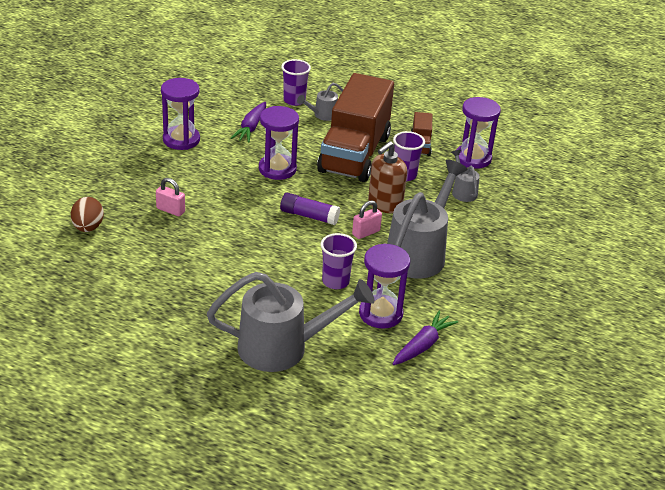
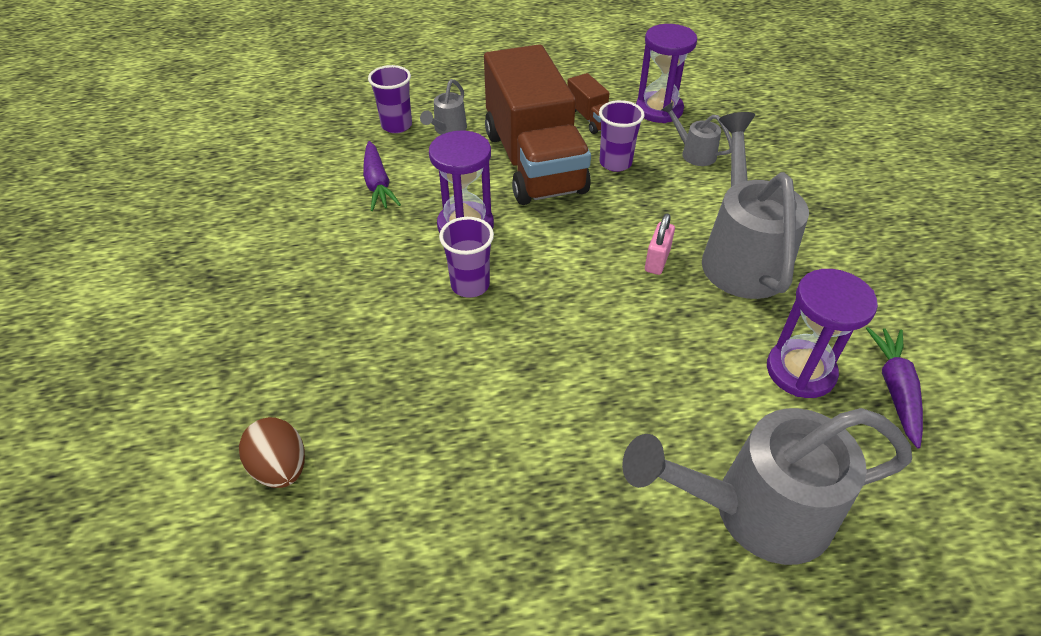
camera: 30 degrees left, 10 degrees up
pink padlock [156,178,185,216] -> none
purple hourglass [161,78,200,150] -> none
grey watering can [207,272,375,372] -> grey watering can turned 150 degrees counterclockwise [622,408,912,565]
purple glue stick [280,193,340,225] -> none
purple cup [321,233,357,289] -> purple cup moved to [439,217,494,298]
brown soap dispenser [368,141,407,213] -> none

